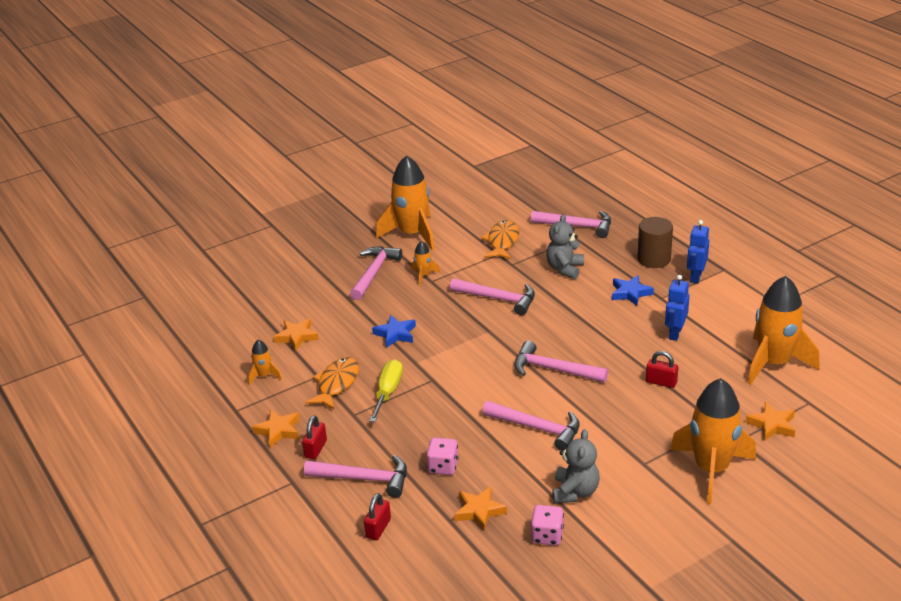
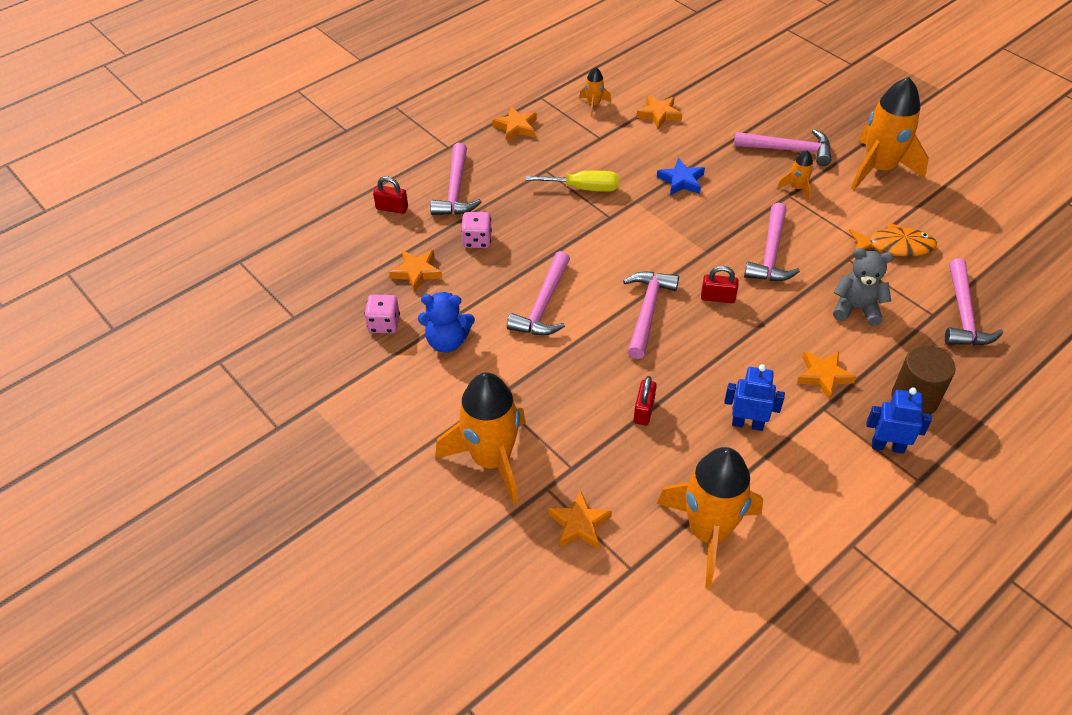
camera: 80 degrees right, 15 degrees up
red padlock [302,416,327,459] -> red padlock moved to [701,266,739,303]
orange fish [305,357,359,410] -> none
grey teddy bear [552,429,600,503] -> blue teddy bear [418,292,475,353]
blue star [612,275,654,306] -> orange star [797,351,856,399]

